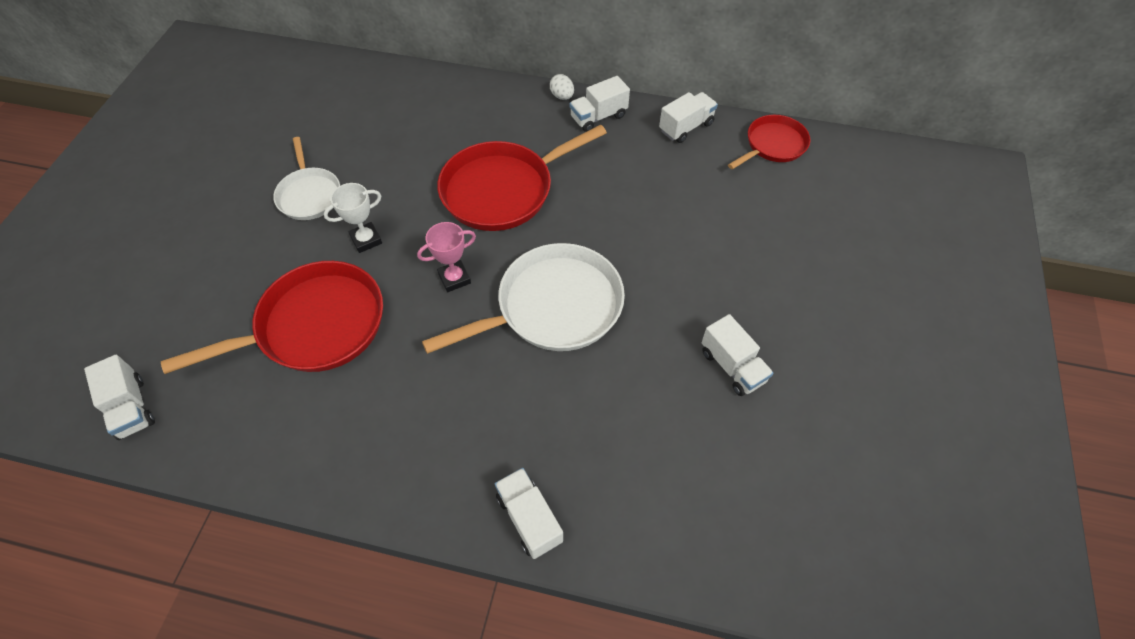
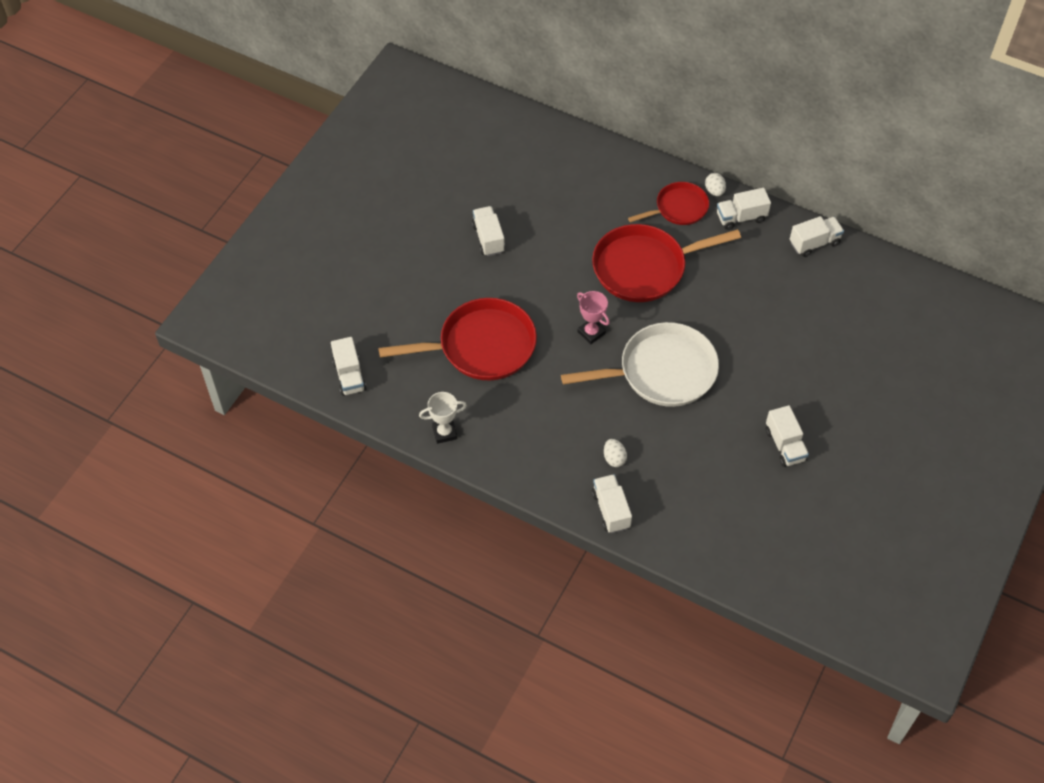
camera: 15 degrees right, 0 degrees up
white pan [273,137,340,220] -> white truck [472,206,505,256]
white trophy [324,183,382,253] -> white trophy moved to [419,392,467,444]
pink trophy [417,222,476,292] -> pink trophy turned 60 degrees clockwise [577,291,610,344]
red pan [728,115,811,169] -> red pan moved to [628,182,709,225]
none -> white egg [604,439,627,467]

